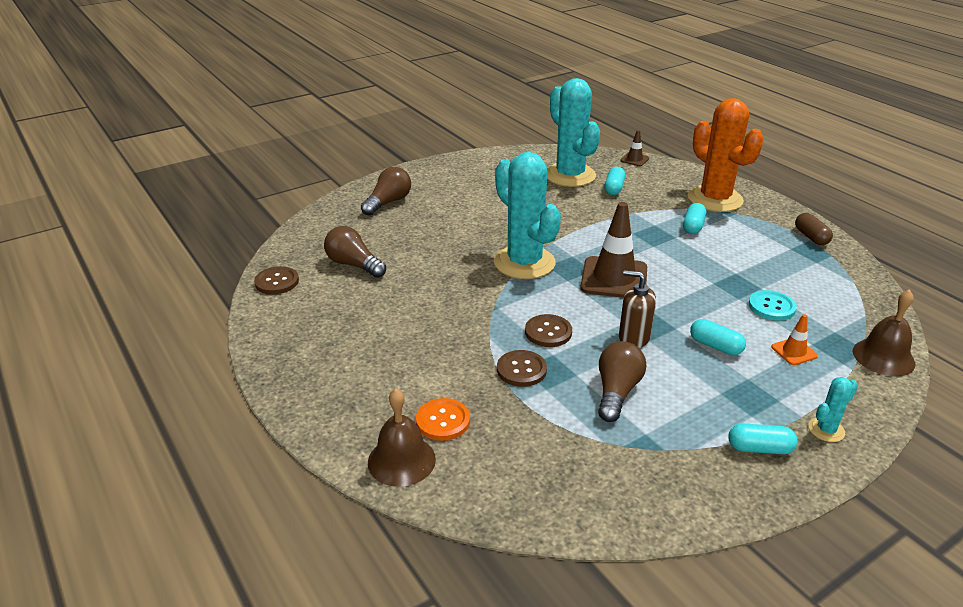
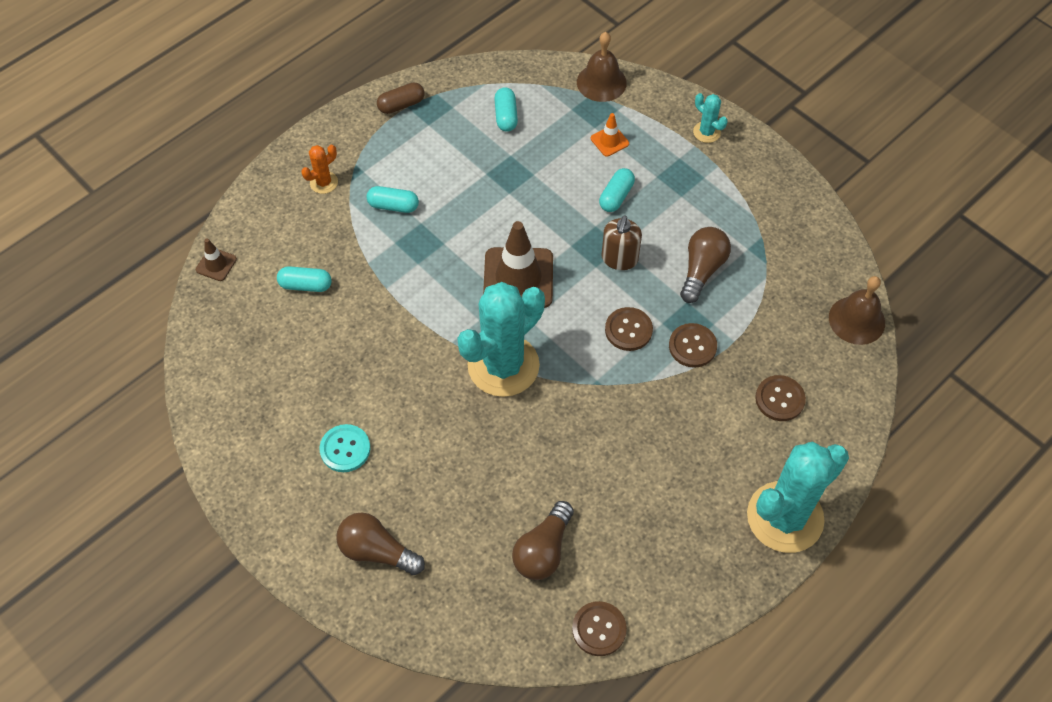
camera: 100 degrees left, 25 degrees up
brown bell [368,389,436,487] -> brown bell moved to [829,276,885,345]
orange button [416,398,470,441] -> brown button [755,375,806,421]
turquoise cactus [547,78,600,187] -> turquoise cactus moved to [747,441,849,553]
brown light bulb [598,341,646,422] -> brown light bulb turned 105 degrees clockwise [680,227,731,303]
orange cactus [688,98,764,212] -> orange cactus [301,145,338,194], size x0.43
turquoise capsule [728,424,798,454] -> turquoise capsule moved to [494,87,518,132]
turquoise button [749,290,797,321] -> turquoise button moved to [319,424,370,472]

